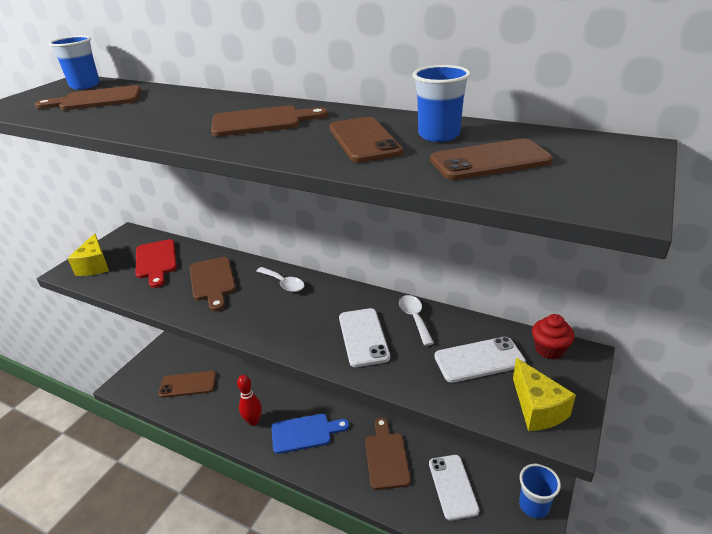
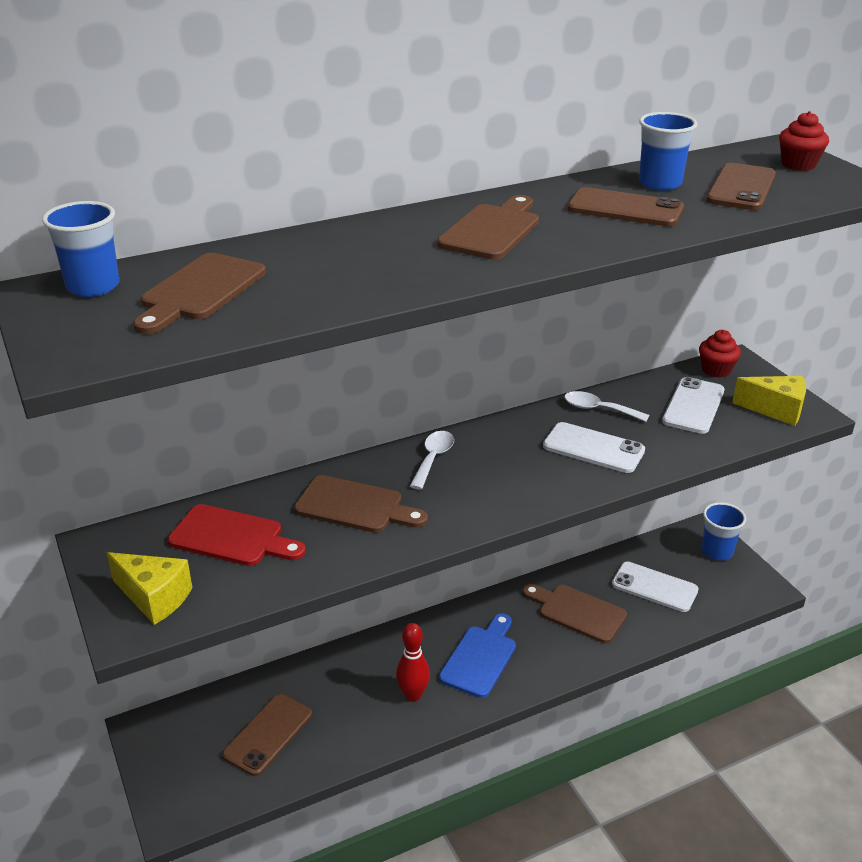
camera: 55 degrees left, 0 degrees up
white spoon [256,267,305,292] -> white spoon turned 60 degrees counterclockwise [410,431,454,490]
none -> red cupcake [779,111,829,171]

